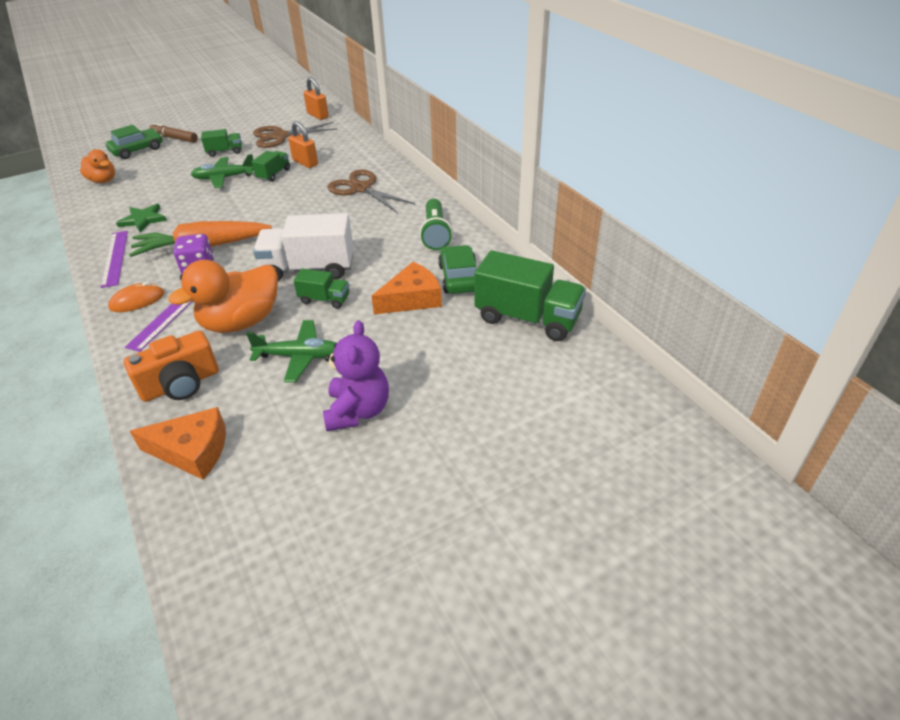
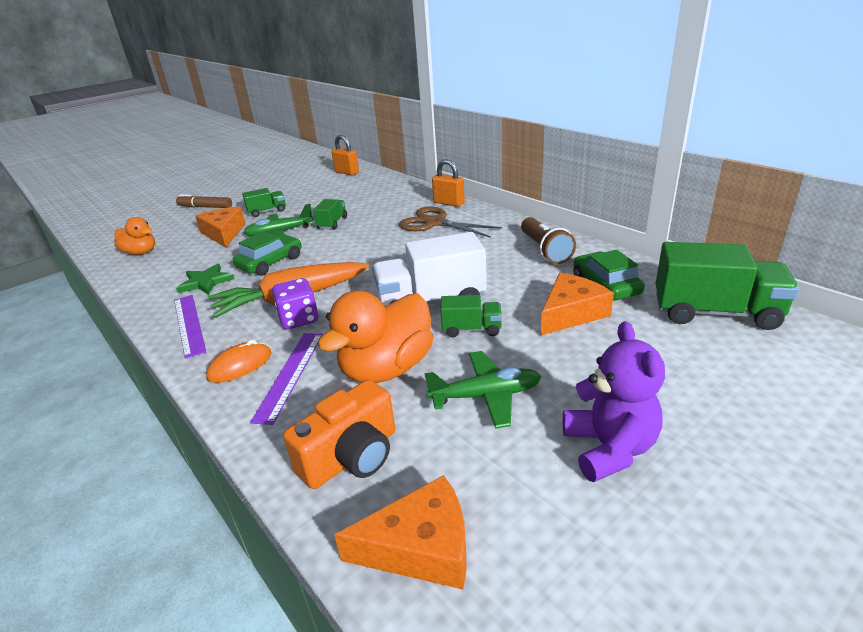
camera: 10 degrees left, 10 degrees down
green car [106,125,163,159] -> green car moved to [233,231,302,276]
brown scissors [253,122,338,148] -> none
orange padlock [288,121,318,168] -> orange padlock moved to [432,159,465,207]
green flashlight [420,199,452,250] -> brown flashlight [521,217,576,264]
none -> orange cheese [195,207,246,247]

